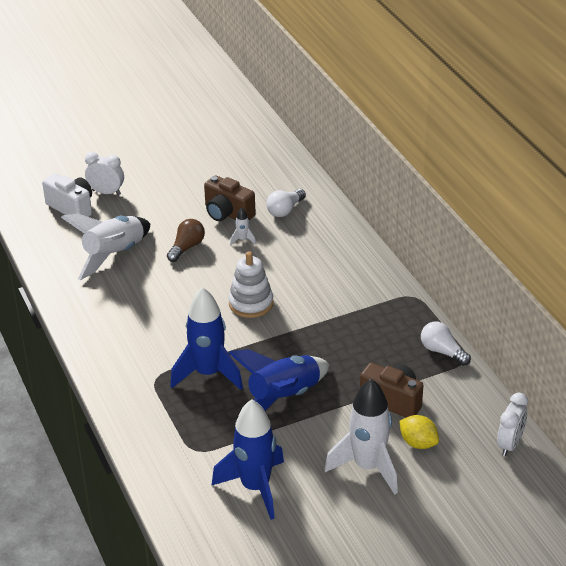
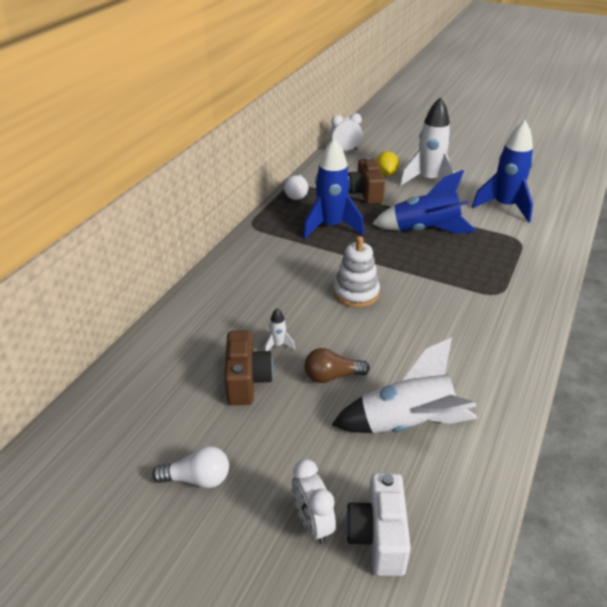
camera: 130 degrees left, 0 degrees up
blue rocket [170,287,243,390] -> blue rocket moved to [303,138,364,239]
white light bulb [266,189,306,217] -> white light bulb moved to [152,446,229,488]

